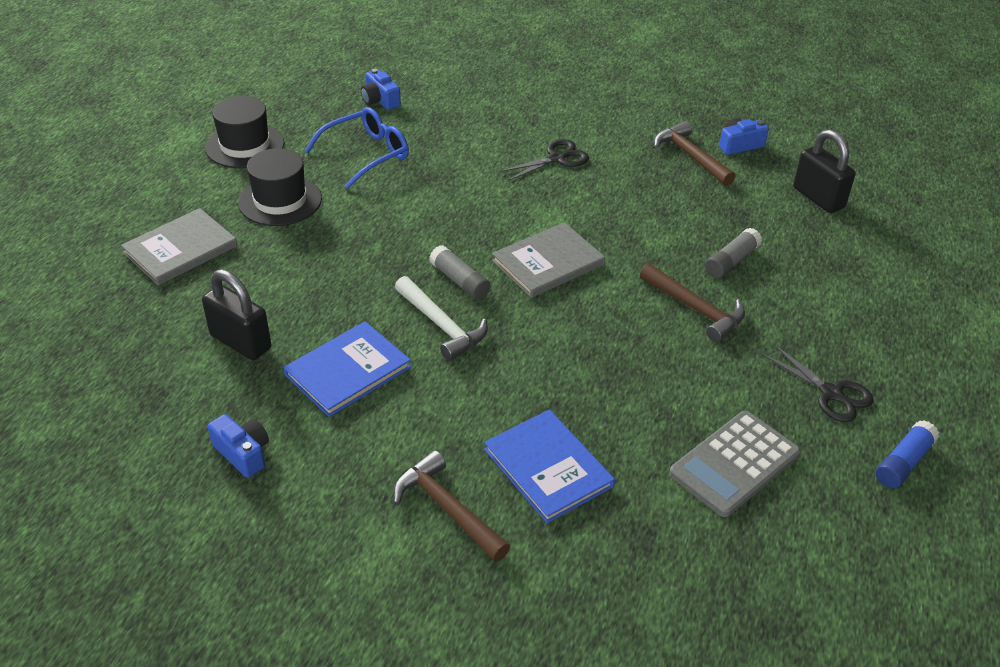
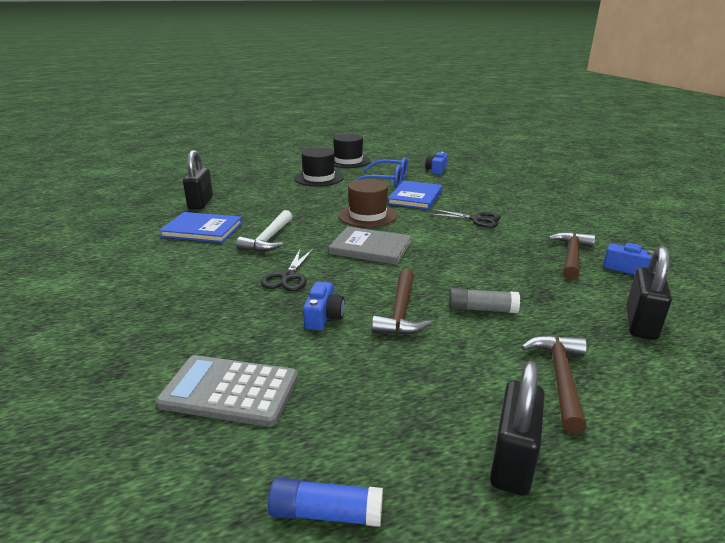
camera: 55 degrees right, 15 degrees down
grey book [121,208,237,285] -> none
blue camera [208,414,269,478] -> blue camera moved to [303,282,345,331]
brown hammer [393,451,510,562] -> brown hammer moved to [521,335,587,434]
grey glue stick [429,245,491,300] -> none
blue book [484,410,615,523] -> blue book moved to [387,181,443,210]
black scissors [761,344,874,422] -> black scissors moved to [261,249,313,291]
none -> brown hat [338,179,397,227]
none -> black padlock [490,361,545,496]

